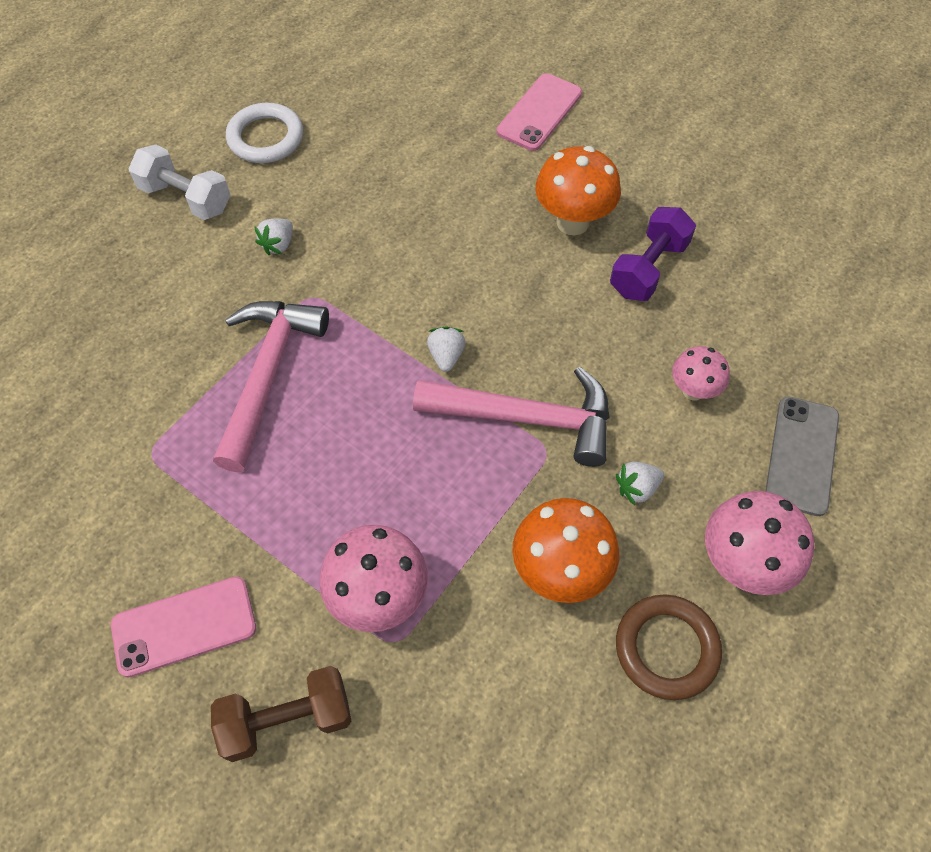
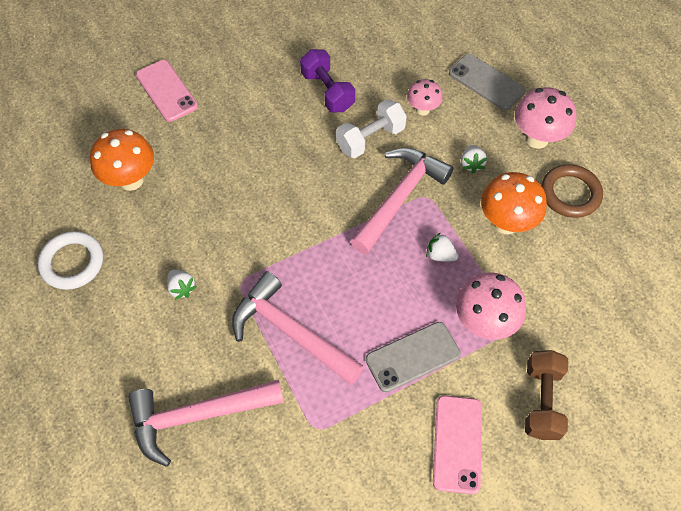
camera: 65 degrees left, 0 degrees up
white dumbbell [129,144,230,220] -> white dumbbell moved to [336,99,407,158]
white strawberry [427,326,465,372] -> white strawberry moved to [426,233,459,262]
orange mushroom [536,146,621,235] -> orange mushroom moved to [90,129,154,191]
none -> pink hammer [128,380,284,467]
none -> grey phone [366,322,461,392]

